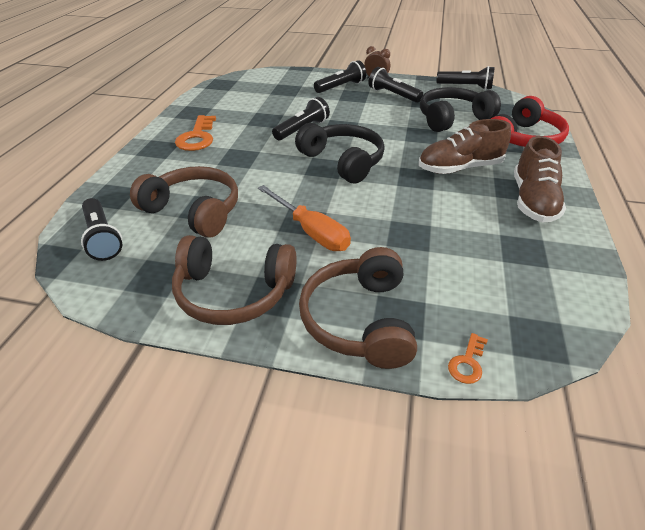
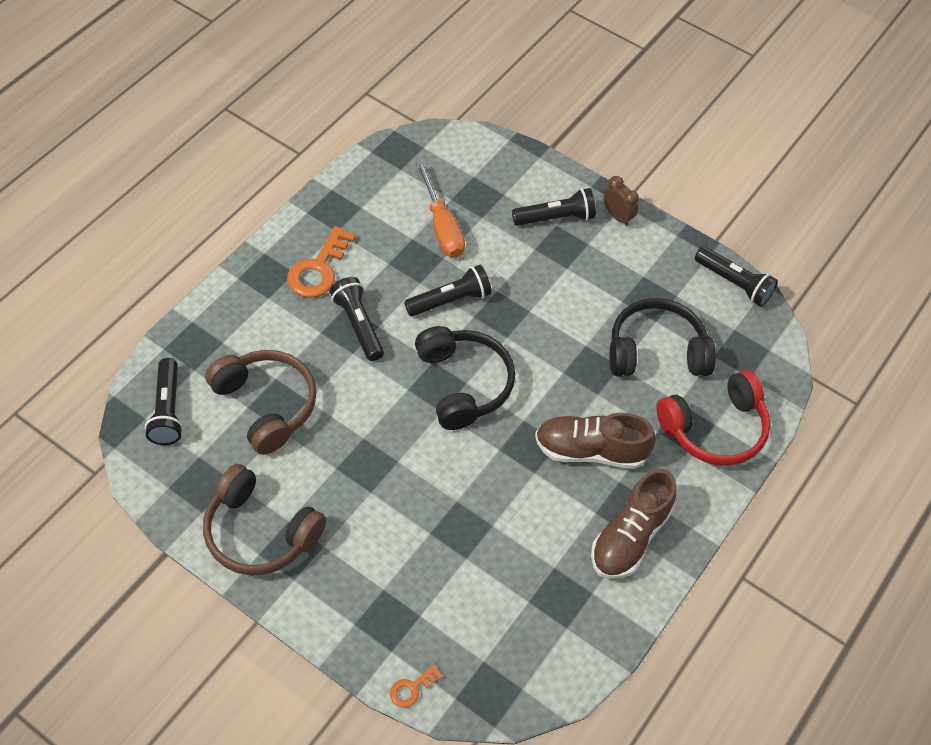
camera: 20 degrees right, 15 degrees up
orange screwdriver [258,185,351,251] -> orange screwdriver moved to [416,160,465,258]
brown headphones [299,247,417,369] -> none
black flashlight [368,67,423,103] -> black flashlight moved to [330,277,384,361]

